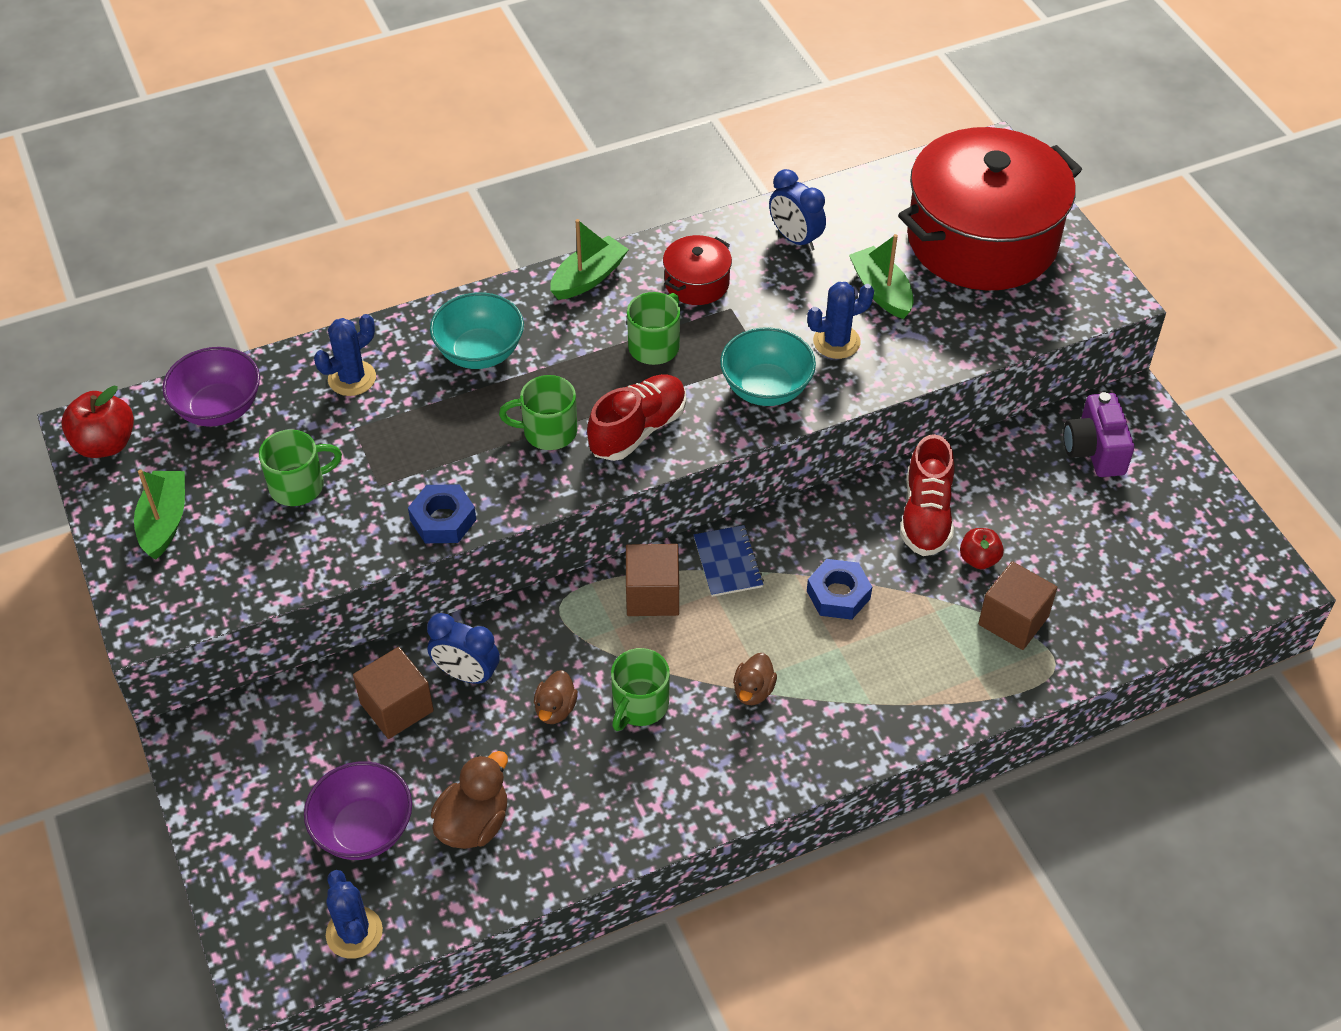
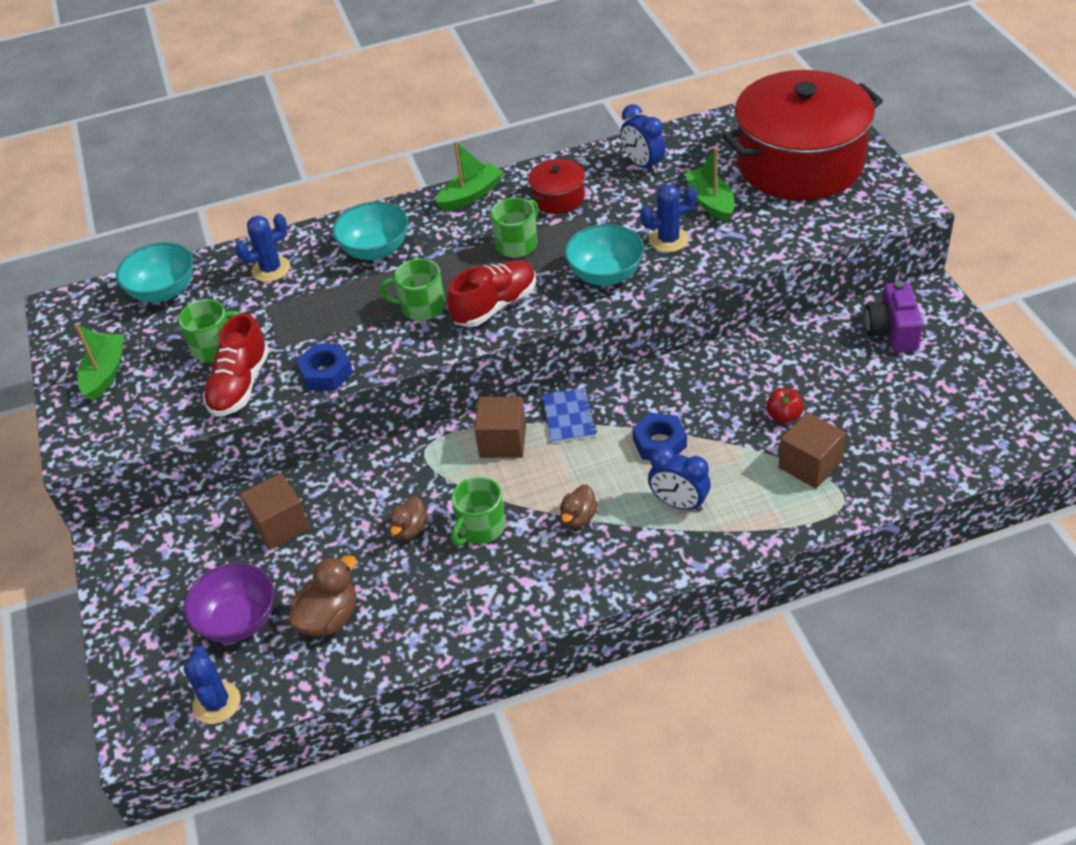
camera: 10 degrees right, 5 degrees down
red apple [61,386,134,458] -> none
purple bowl [162,347,260,427] -> turquoise bowl [116,242,193,302]
blue clock [427,613,500,685] -> blue clock moved to [648,445,711,512]
red shoe [900,434,955,556] -> red shoe moved to [202,313,269,417]

